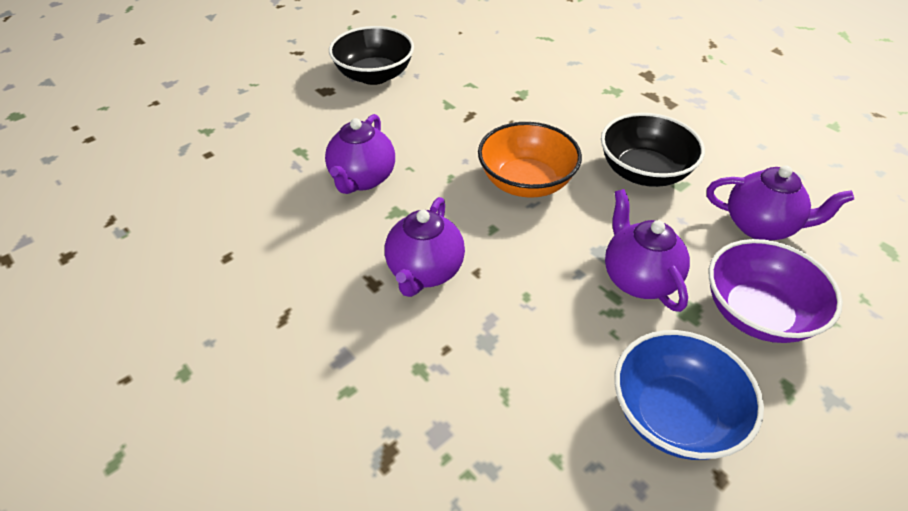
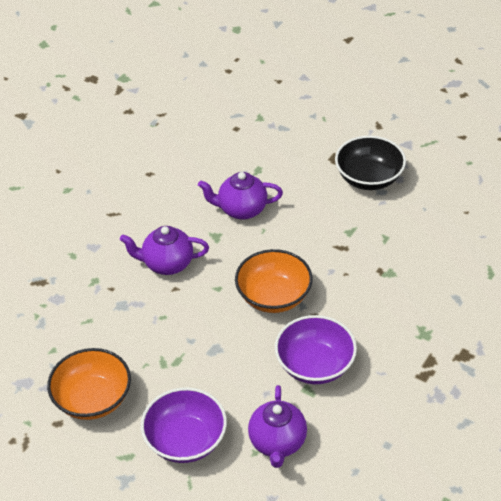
camera: 75 degrees right, 0 degrees up
black bowl [601,113,705,187] -> purple bowl [275,315,357,384]
purple teapot [605,189,690,312] -> none
blue bowl [614,330,764,460] -> orange bowl [47,348,131,420]

